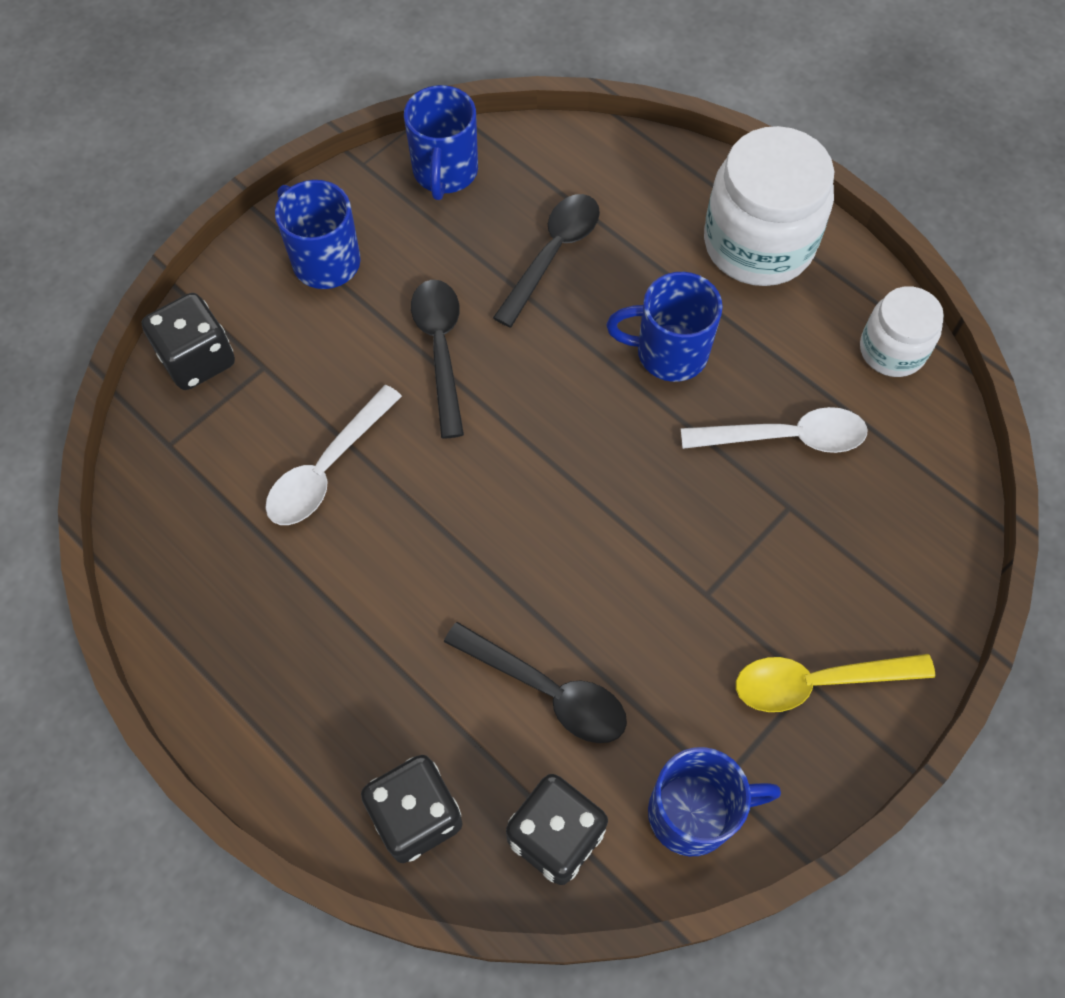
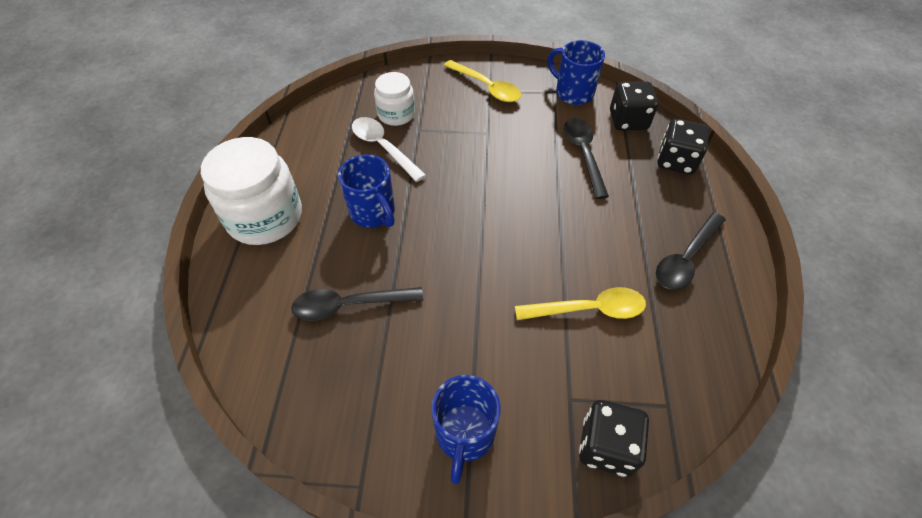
camera: 130 degrees left, 10 degrees down
white spoon [265,385,402,525] -> yellow spoon [515,287,646,320]
blue mug [404,85,478,200] -> none
black spoon [411,280,464,439] -> black spoon moved to [656,212,726,290]
white jar [860,286,944,377] -> white jar moved to [374,72,415,126]

